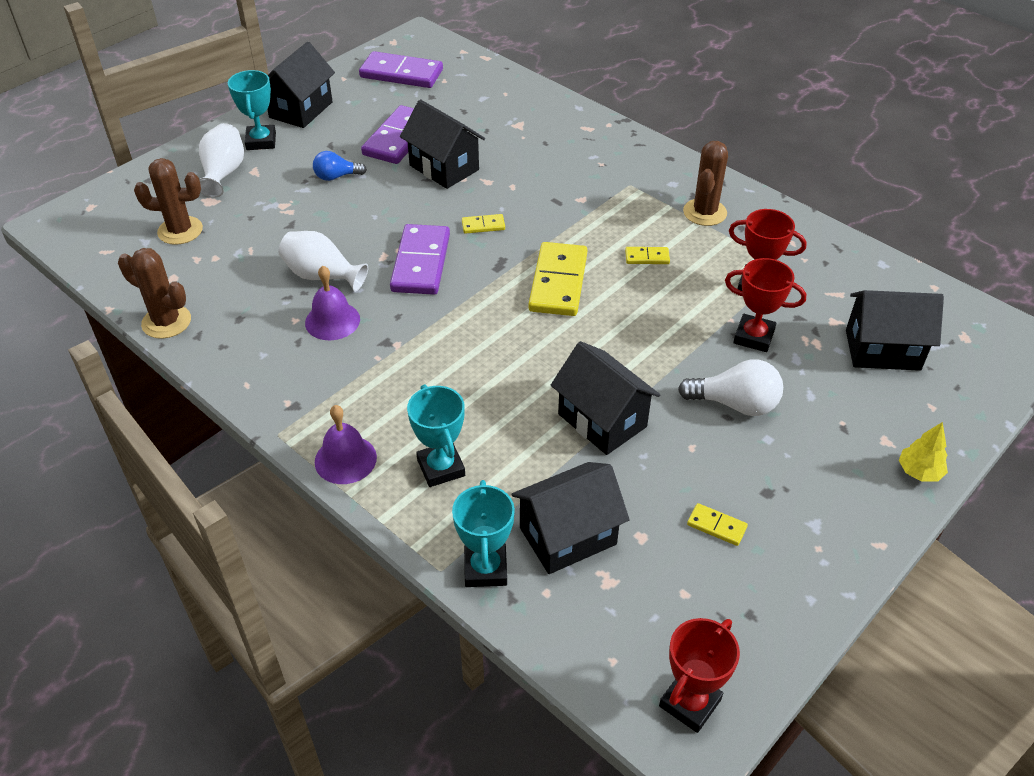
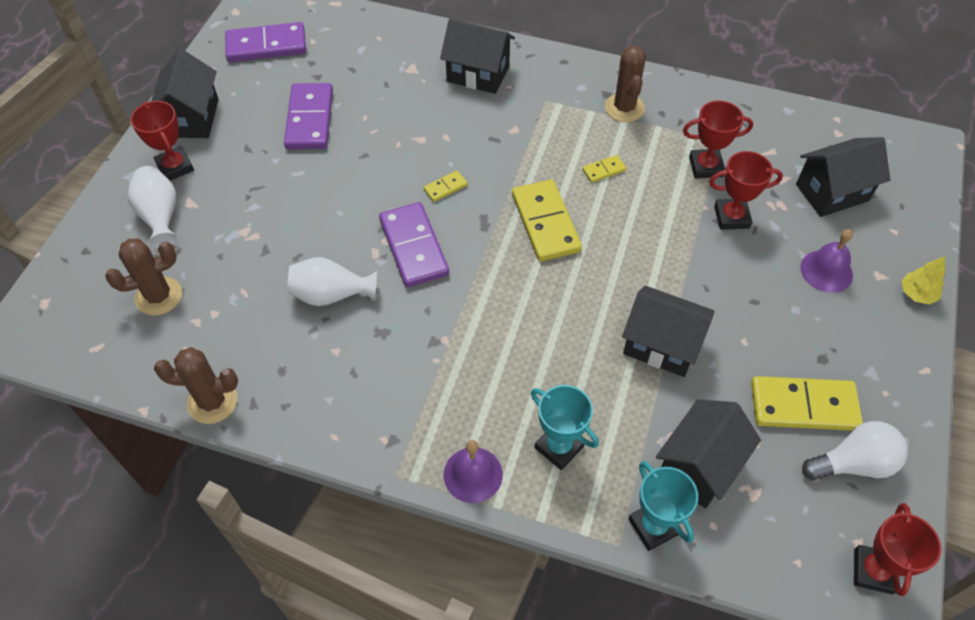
camera: 25 degrees left, 10 degrees up
turquoise trophy [228,70,276,150] -> red trophy [131,101,194,181]
purple bell [305,266,360,340] -> purple bell moved to [800,229,853,293]
blue light bulb [313,151,367,181] -> none
black house [400,99,485,189] -> black house moved to [440,18,515,94]
white light bulb [678,359,783,416] -> white light bulb moved to [802,421,908,481]
yellow domino [687,503,748,546] -> yellow domino [751,376,863,431], size x2.17

